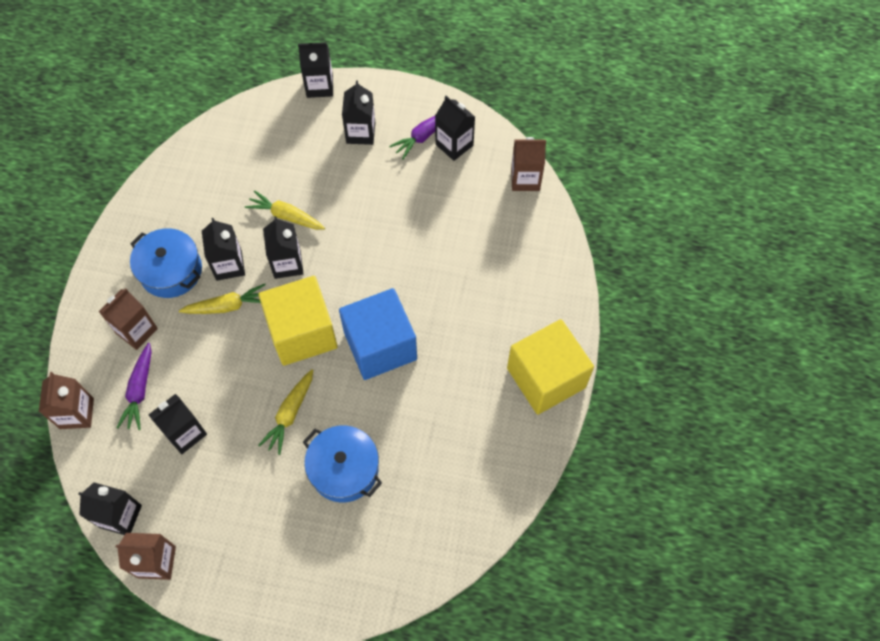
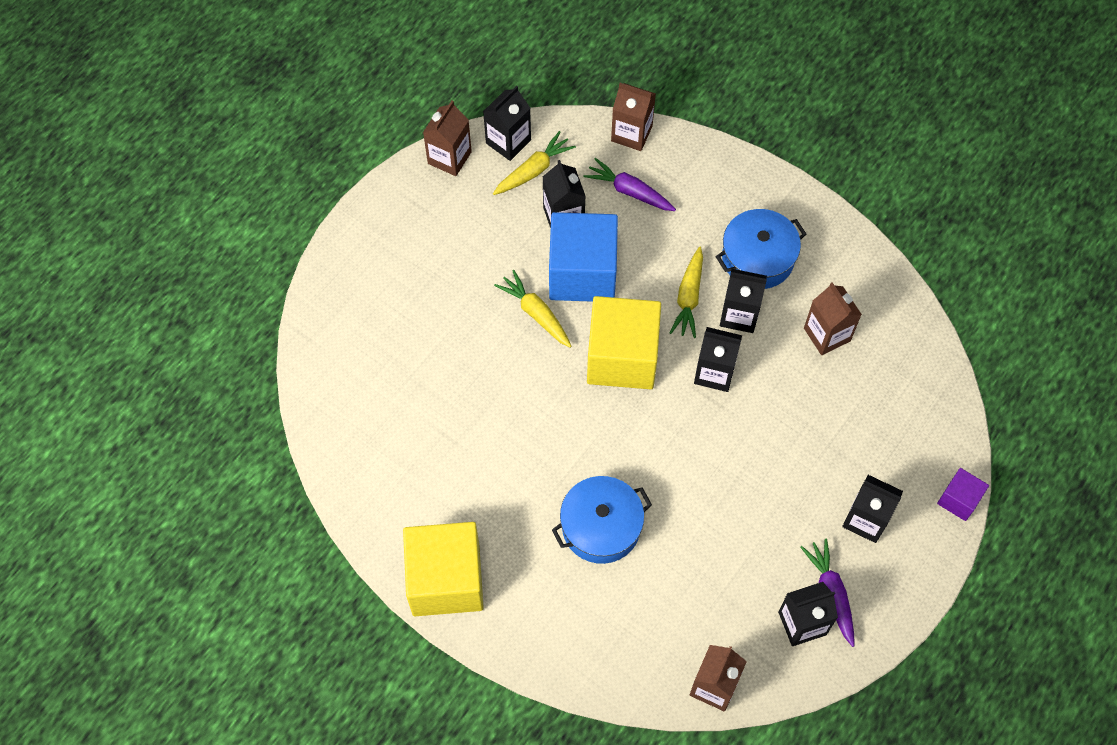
camera: 115 degrees right, 0 degrees up
brown carton [99,288,158,350] -> brown carton moved to [804,282,862,355]
yellow carrot [245,190,325,230] -> yellow carrot moved to [493,131,576,195]
black carton [298,42,333,98] -> purple cube [937,468,989,521]
blue pot [303,426,382,502] -> blue pot moved to [552,476,652,564]
blue cube [339,288,417,380] -> blue cube moved to [549,212,618,302]

